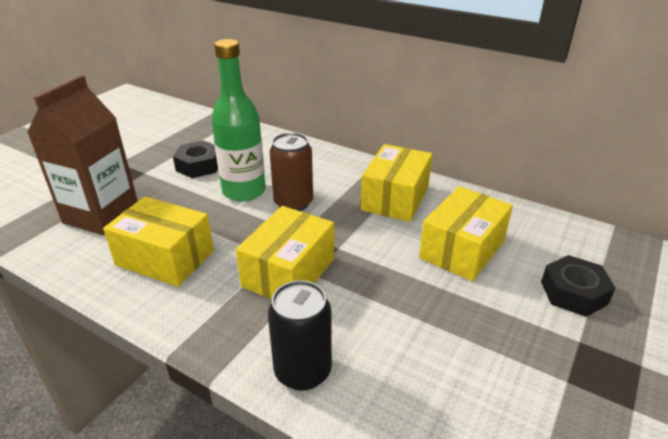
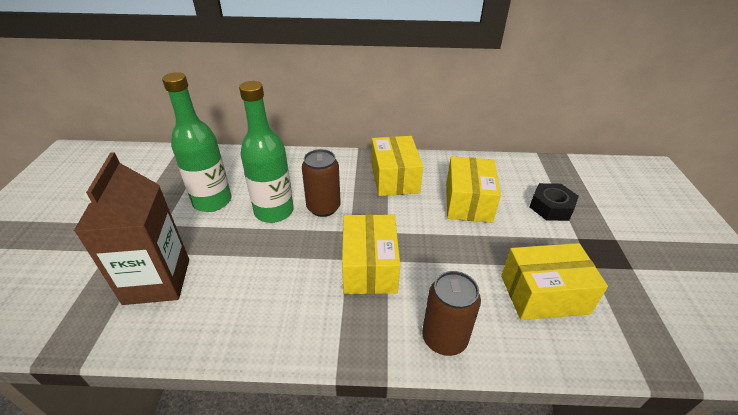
camera: 30 degrees left, 5 degrees up
yellow box [103,196,214,287] -> yellow box moved to [501,243,608,320]
black nut [173,140,218,178] -> green bottle [162,72,231,212]
black can [268,280,332,391] -> brown can [422,271,481,356]

